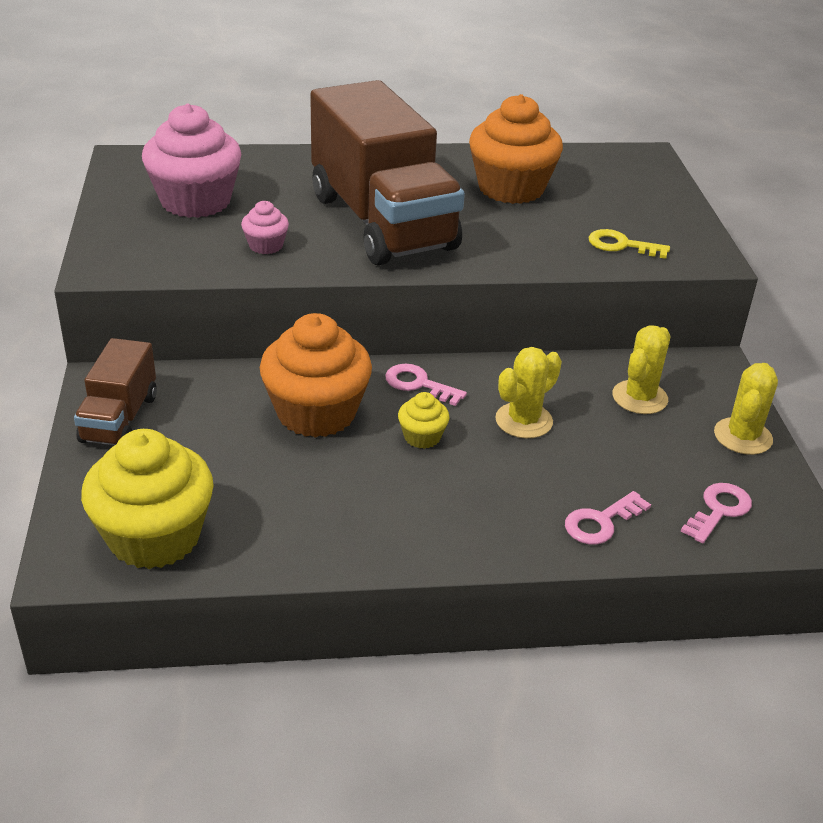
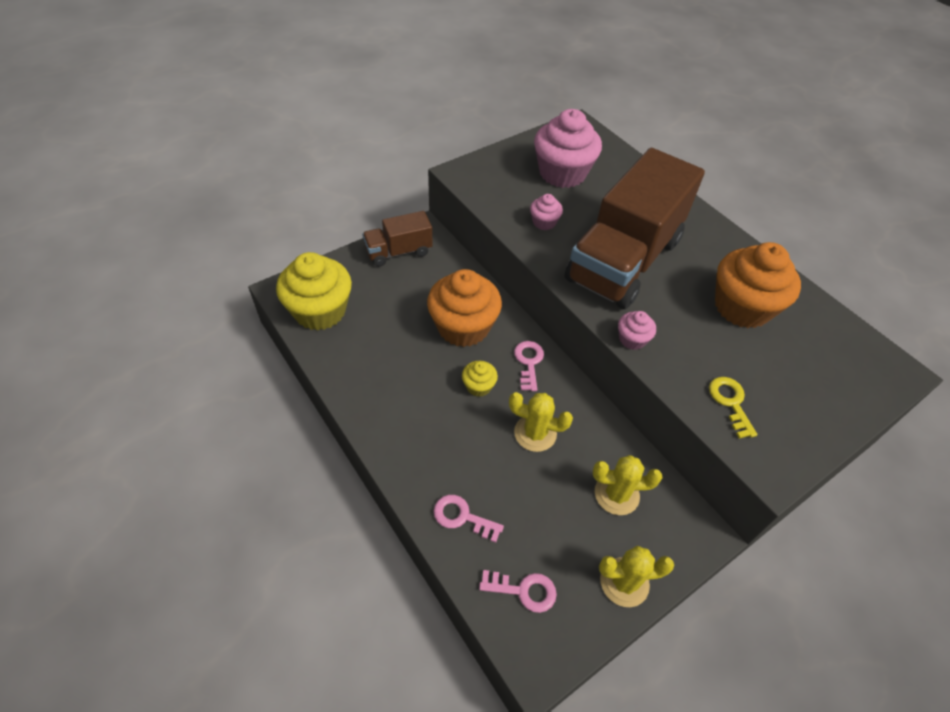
camera: 60 degrees right, 15 degrees up
none -> pink cupcake [618,311,656,350]

